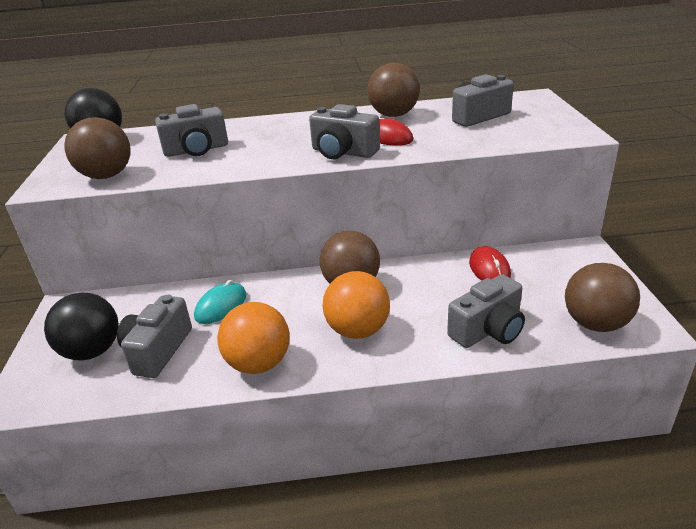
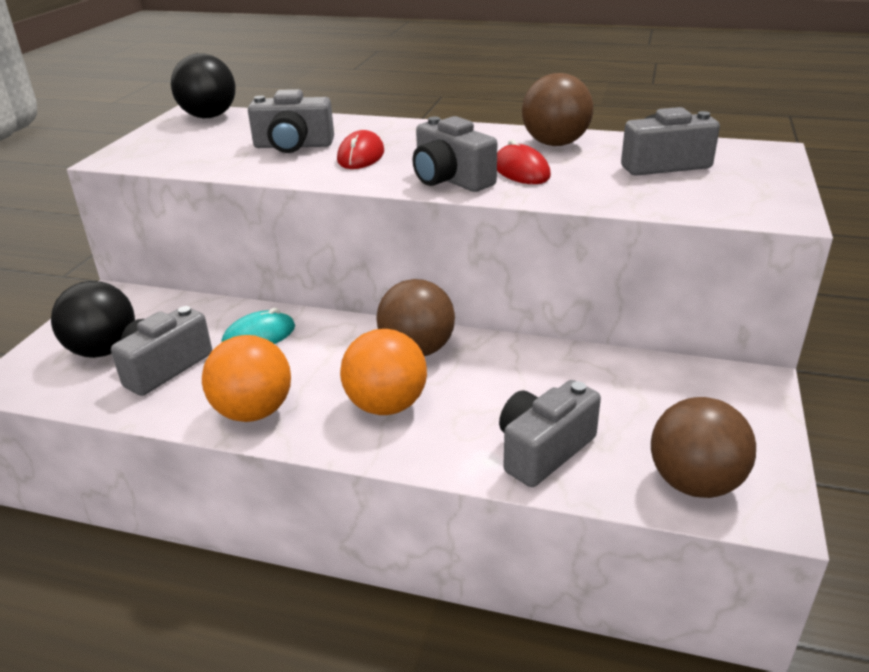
camera: 20 degrees right, 0 degrees up
brown ball [64,117,131,179] -> none
grey camera [447,274,525,348] -> grey camera turned 150 degrees clockwise [499,380,601,487]
red mouse [469,246,511,280] -> red mouse moved to [337,130,384,169]

